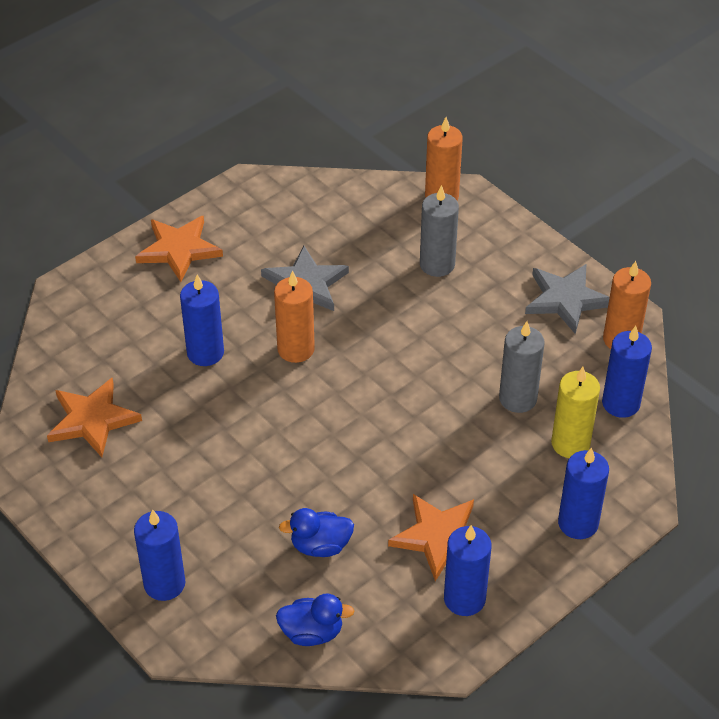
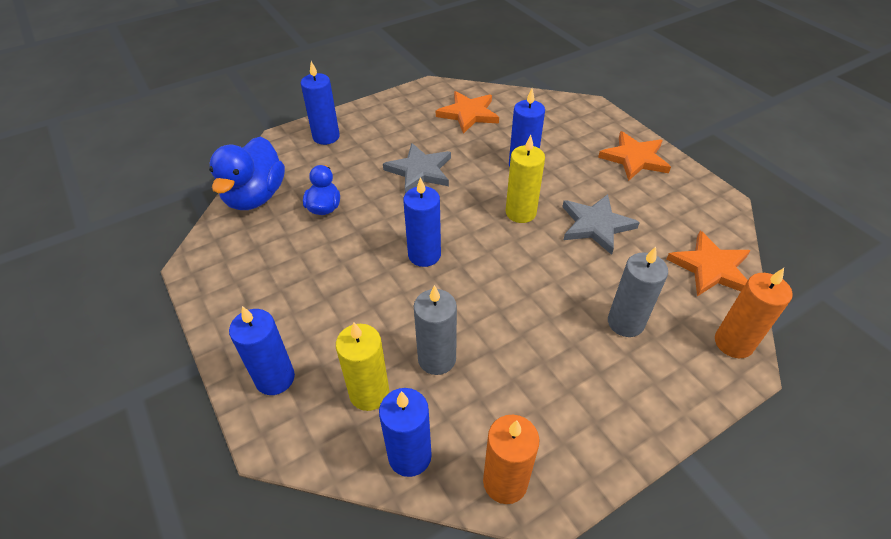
camera: 100 degrees right, 0 degrees up
orange candle [274,270,315,363] -> yellow candle [506,135,545,223]
blue duck [276,594,355,646] -> blue duck [209,136,285,210], size x1.76
orange star [388,494,474,581] -> orange star moved to [666,231,751,296]
blue candle [444,525,492,616] -> blue candle moved to [403,177,441,267]
grey star [525,264,610,334] -> grey star moved to [383,143,451,194]

